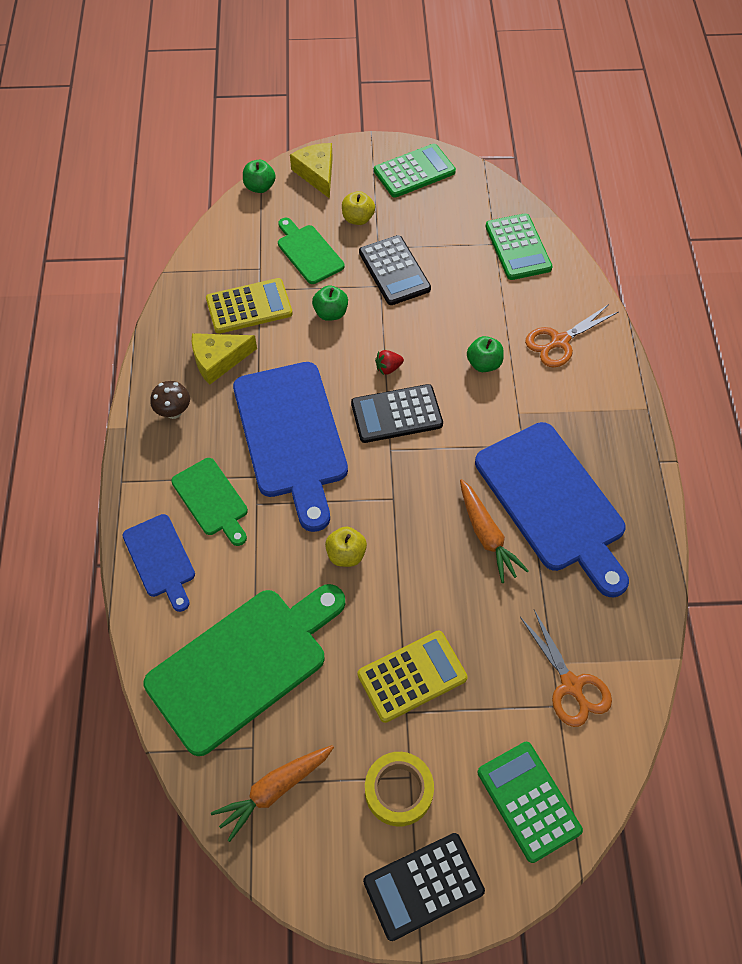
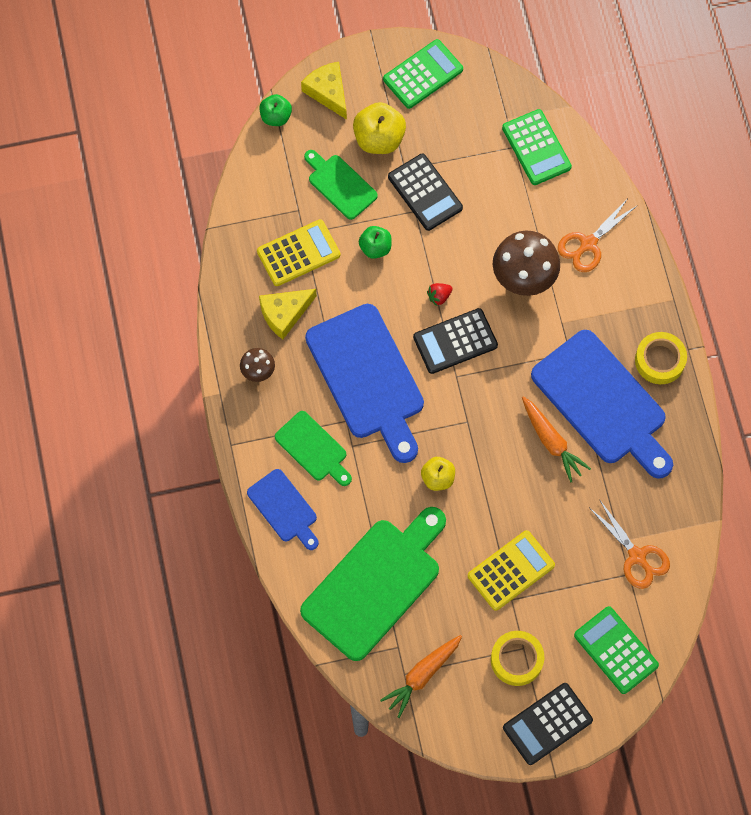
camera: 10 degrees left, 10 degrees up
yellow apple [342,191,375,225] -> yellow apple [353,102,406,154], size x1.61
green apple [467,336,504,372] -> brown mushroom [493,231,560,296]
none -> yellow tape [635,332,687,384]

